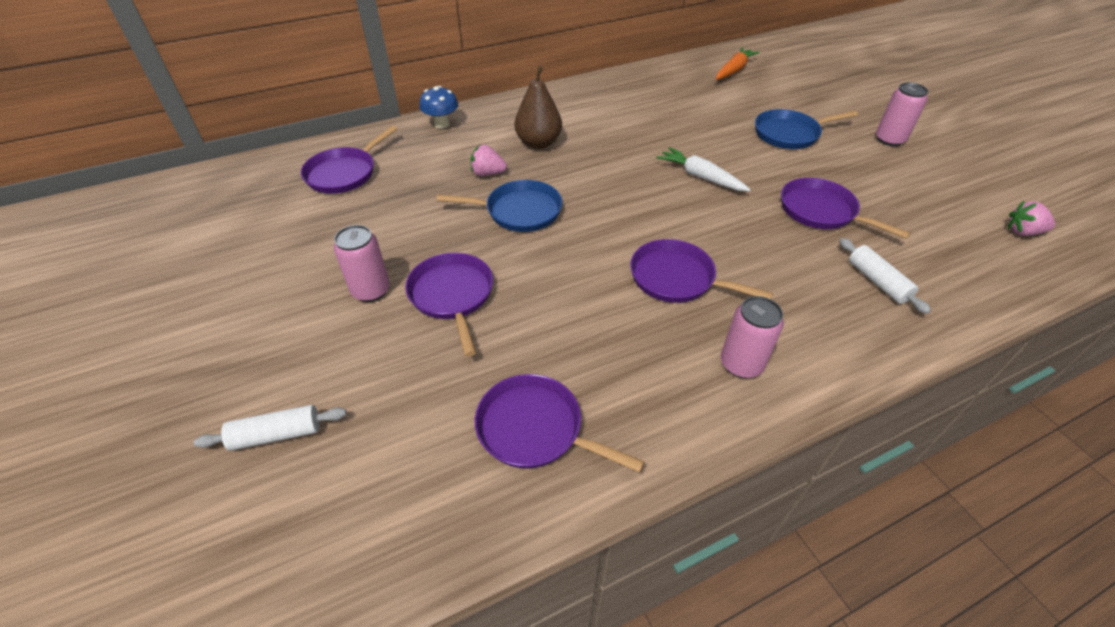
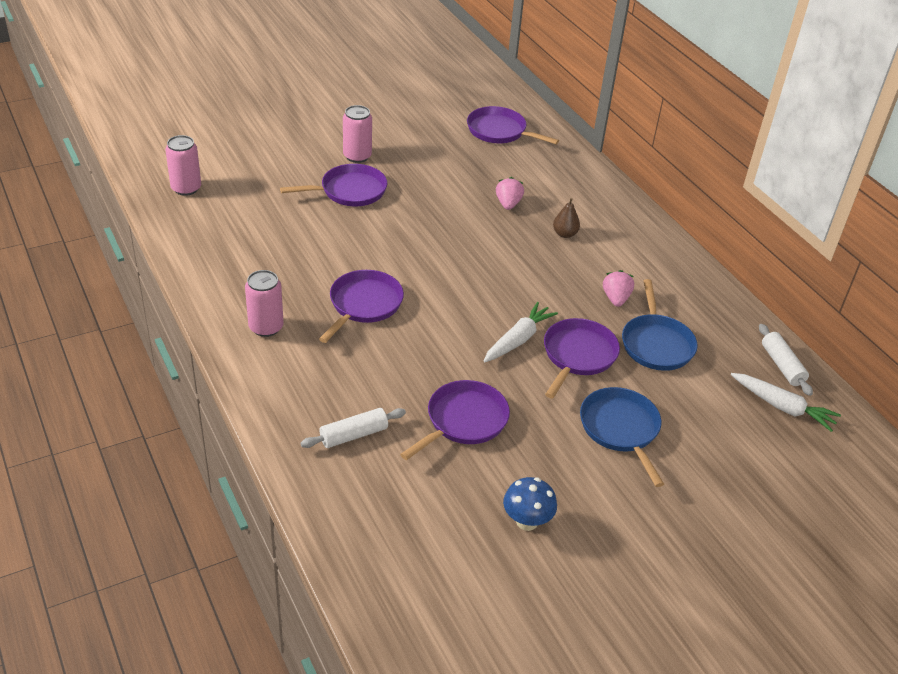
camera: 85 degrees right, 5 degrees down
white rolling pin [194,405,347,451] -> white rolling pin moved to [759,324,813,396]
blue mushroom [420,86,458,129] -> blue mushroom moved to [503,477,557,531]
blue pan [436,180,563,232] -> blue pan moved to [622,279,698,371]
purple pan [475,374,645,472] -> purple pan moved to [544,318,620,399]
brown pear [514,66,562,149] -> brown pear [553,198,580,238], size x0.56
orange carrot [716,47,759,80] -> white carrot [731,373,841,432]
pink can [876,82,928,146] -> pink can moved to [165,135,201,196]
pink strawberry [1008,201,1055,236] -> pink strawberry moved to [603,270,634,307]

